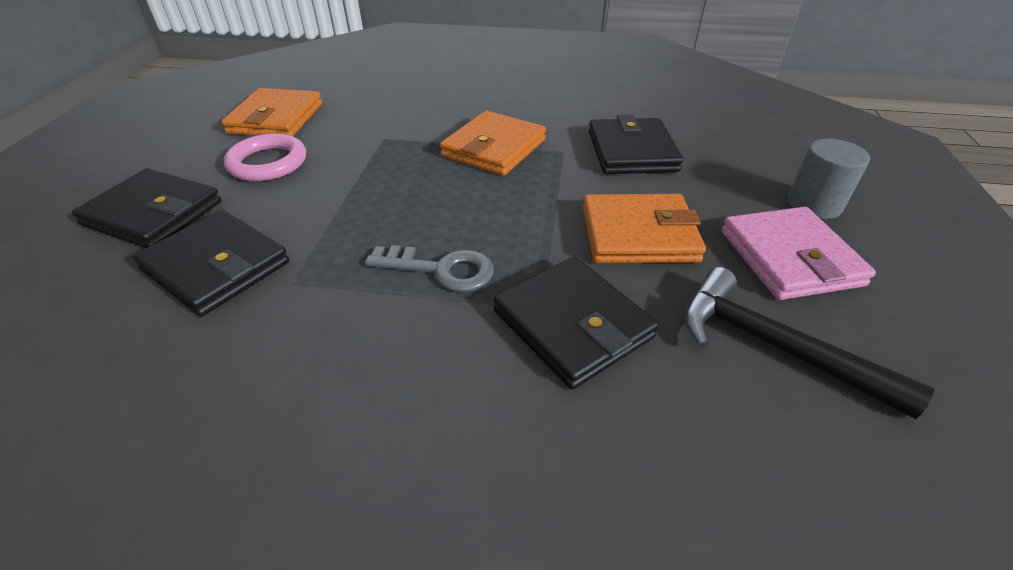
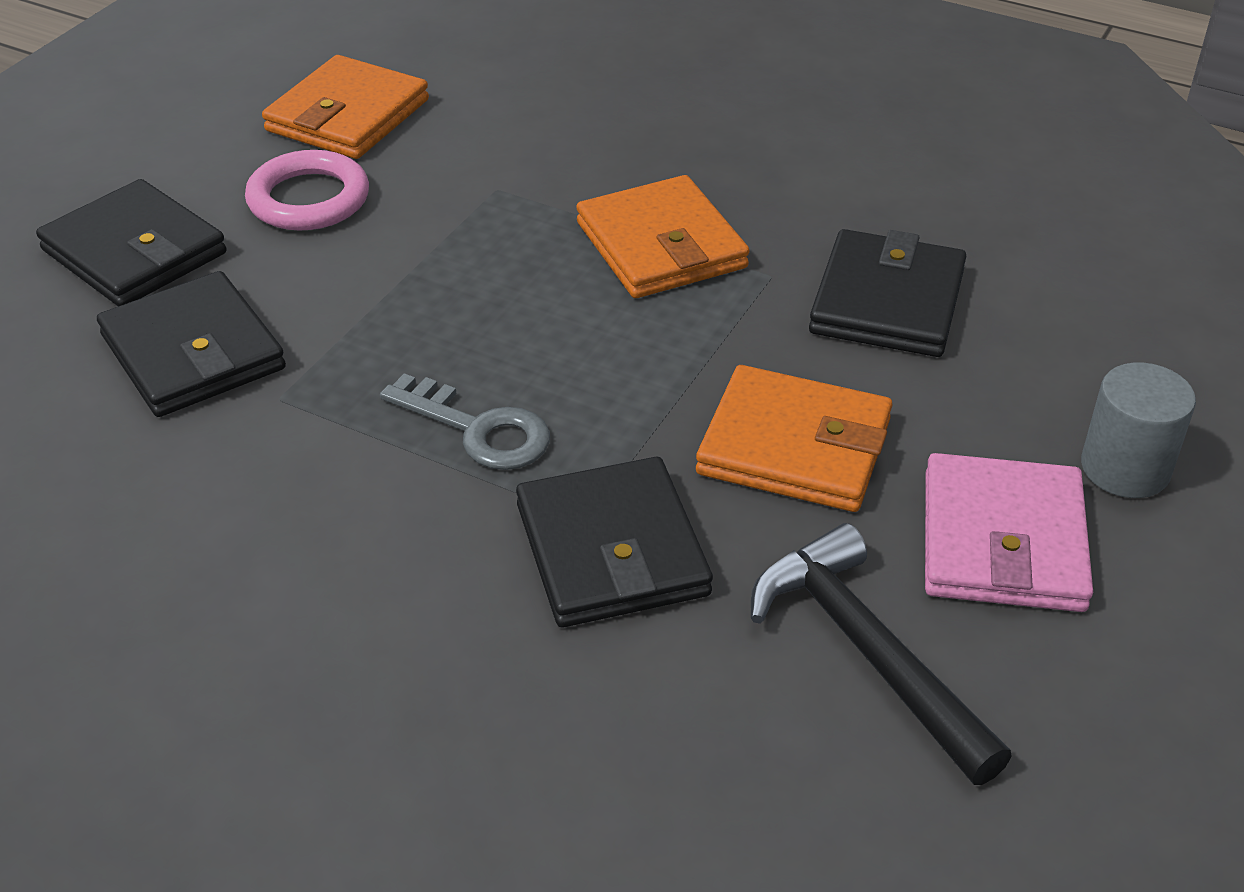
camera: 20 degrees right, 0 degrees up
orange wallet [440,111,546,176] -> orange wallet turned 75 degrees counterclockwise [576,175,749,298]

